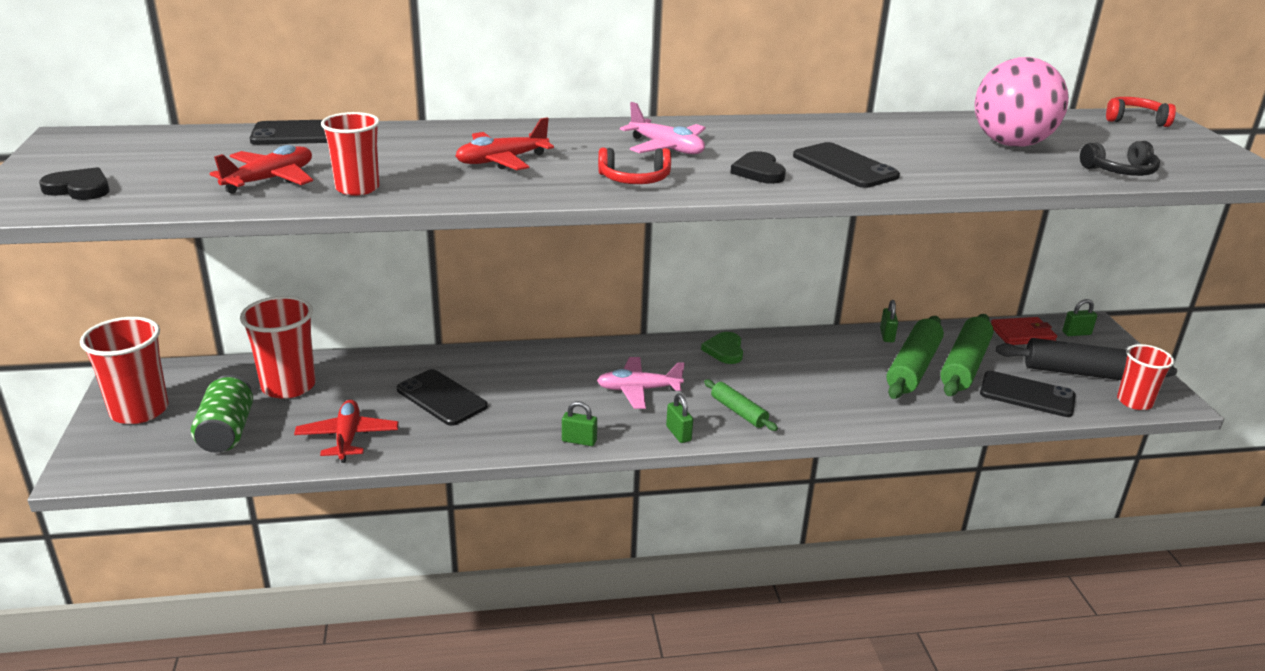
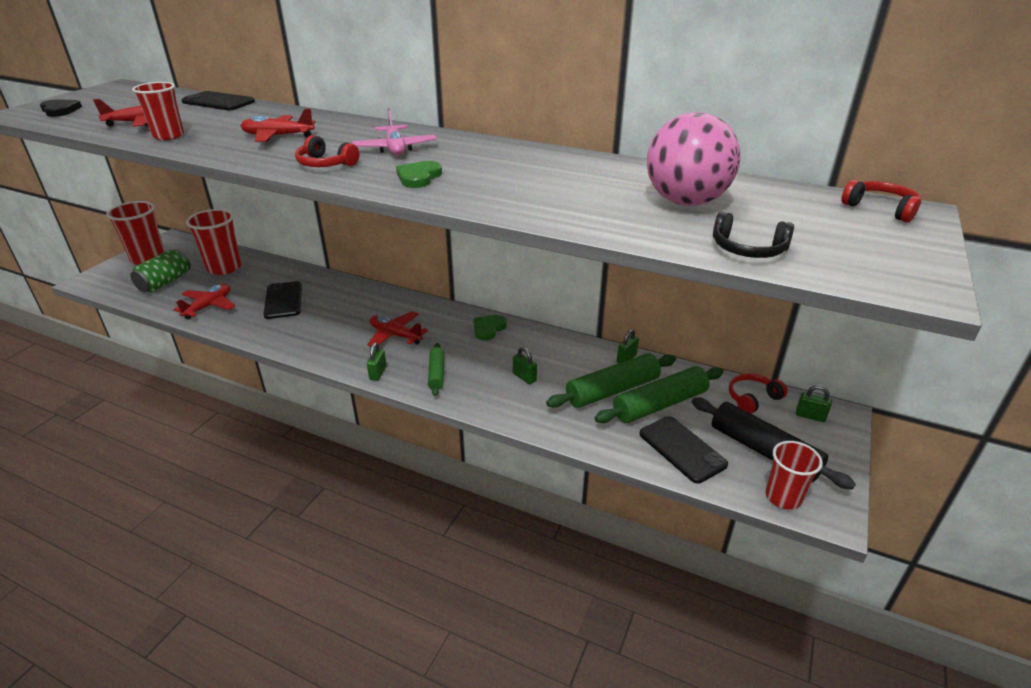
camera: 35 degrees right, 5 degrees up
green padlock [562,401,597,446] -> green padlock moved to [513,347,537,384]
pink plane [597,357,685,409] -> red plane [367,311,428,347]
black heart [731,151,786,184] -> green heart [396,161,442,188]
black phone [793,142,900,188] -> none
red wallet [991,317,1057,345] -> red headphones [729,374,788,414]

